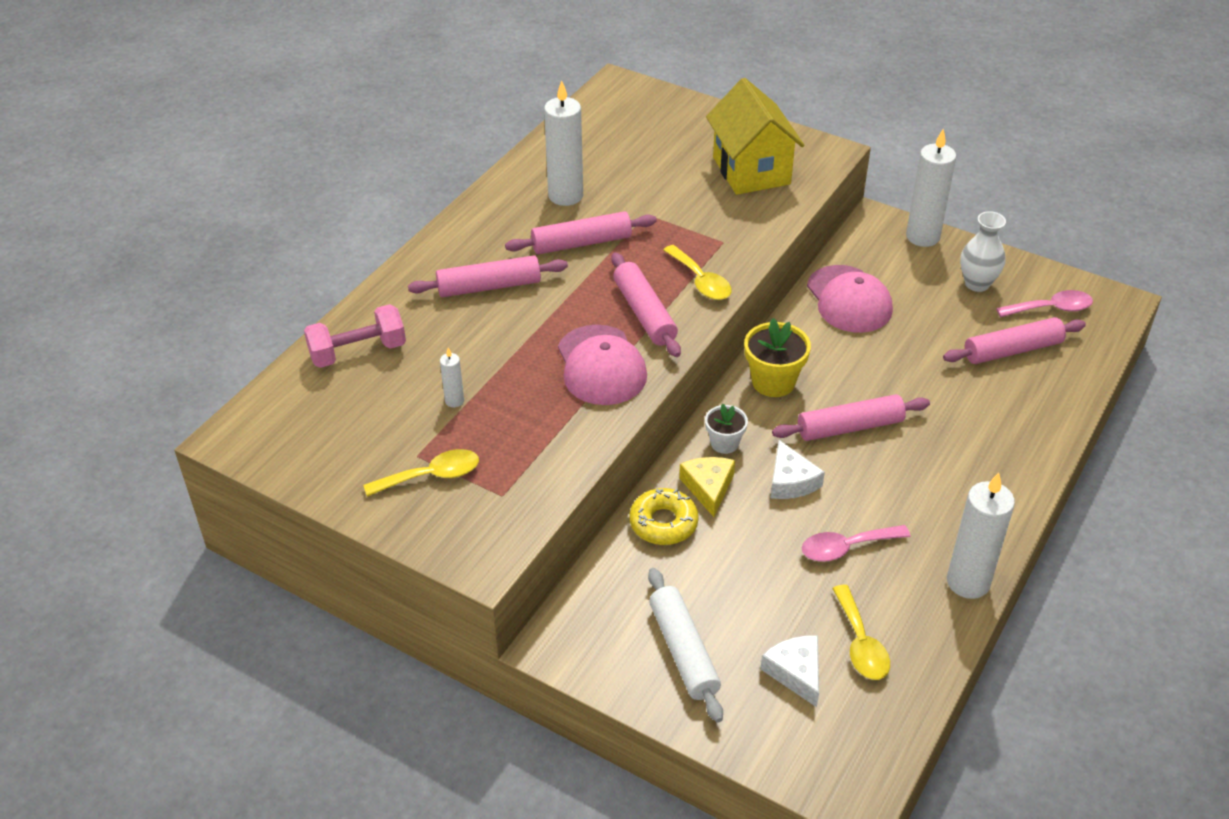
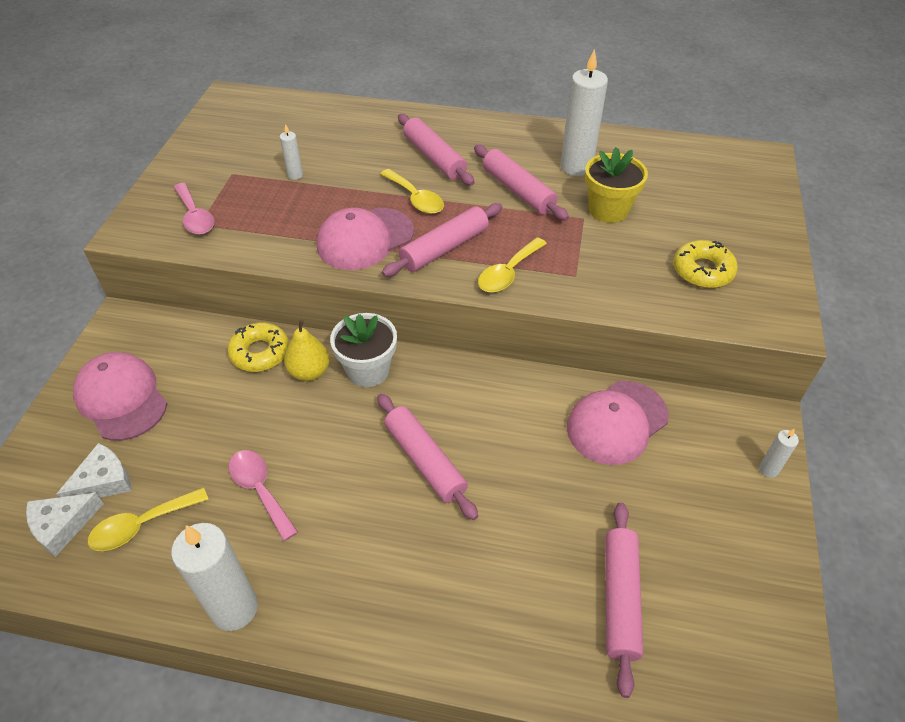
camera: 70 degrees right, 5 degrees up
pink dumbbell [304,304,406,368] -> none
yellow spoon [364,449,479,497] -> yellow spoon moved to [380,169,444,214]
white rolling pin [648,568,723,723] -> pink cap [73,352,167,441]
yellow cheese [679,457,735,517] -> yellow pear [284,319,330,381]
white flower pot [705,404,748,454] -> white flower pot [330,313,397,387], size x1.60
yellow house [706,78,805,195] -> yellow donut [673,240,738,288]
yellow flower pot [744,318,811,397] -> yellow flower pot moved to [585,147,648,223]
white cheese [771,440,825,499] -> white cheese moved to [26,492,104,557]
white candle [906,129,957,247] -> white candle [759,429,799,478], size x0.47
pink rolling pin [943,317,1086,364] -> pink rolling pin turned 45 degrees clockwise [605,502,643,698]
white vase [960,211,1006,292] -> none
pink spoon [996,290,1093,317] -> pink spoon moved to [174,183,215,235]

